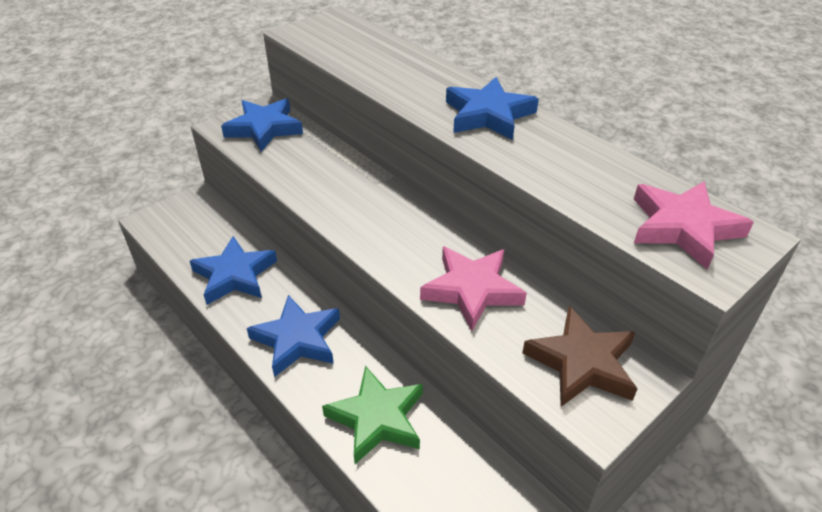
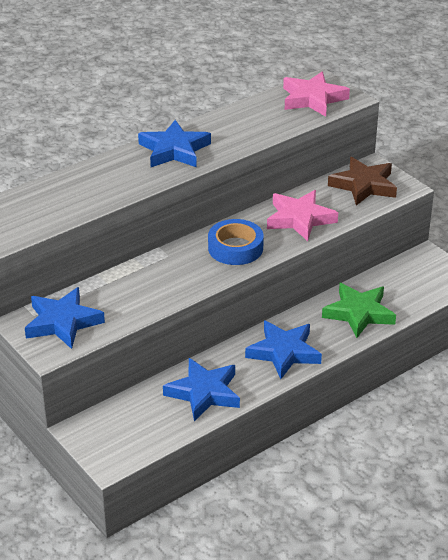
camera: 85 degrees left, 5 degrees down
none -> blue tape [208,219,264,265]

